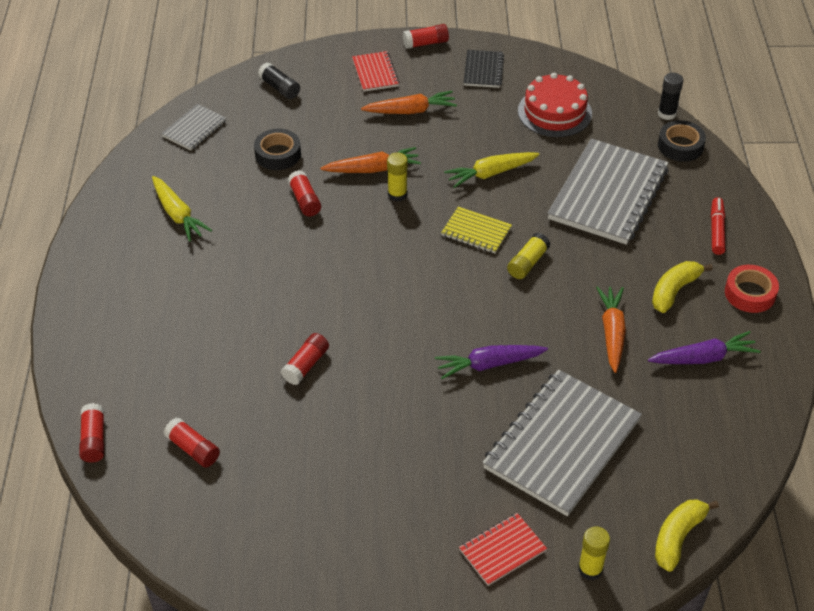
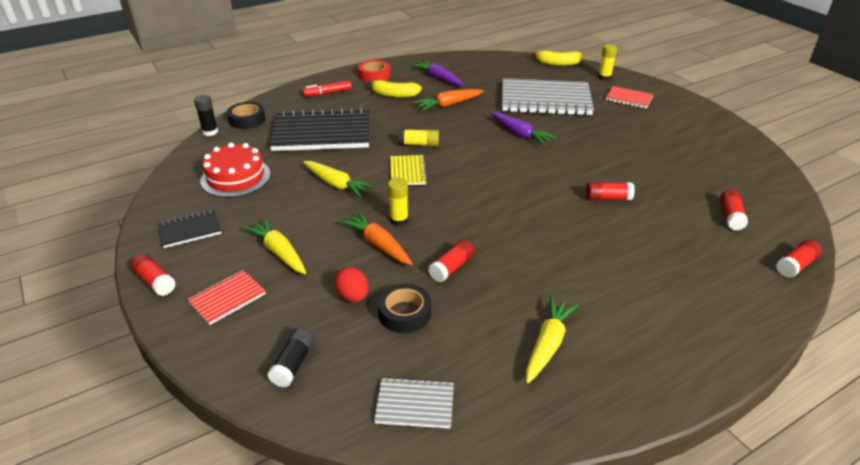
camera: 120 degrees left, 10 degrees down
orange carrot [361,91,457,114] -> yellow carrot [243,218,306,274]
grey notebook [547,138,668,245] -> black notebook [269,108,369,151]
none -> red egg [334,267,368,302]

